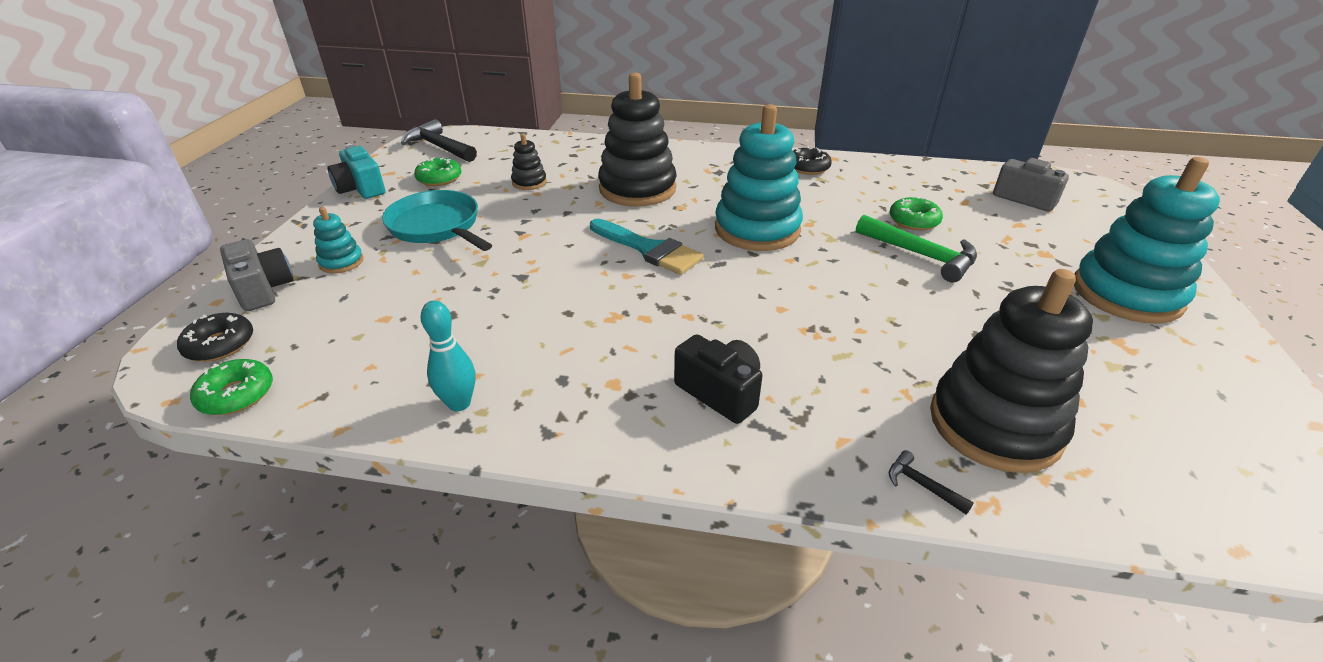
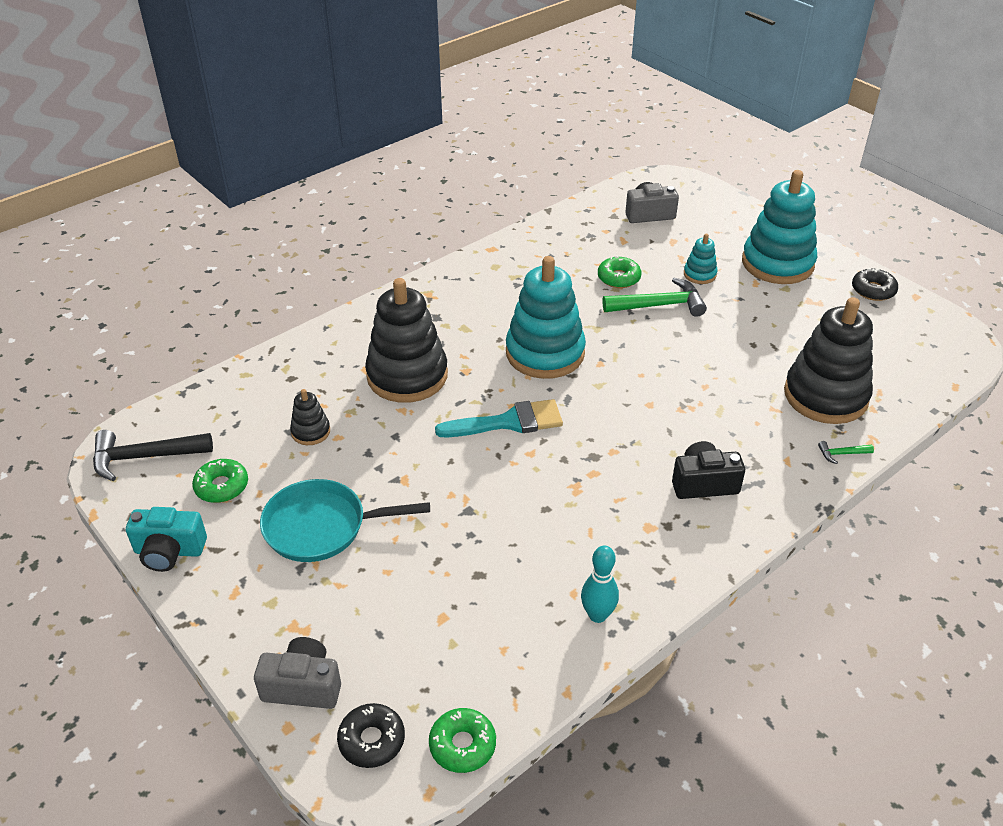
camera: 50 degrees left, 5 degrees up
turquoise stacking toy [313,207,363,273] -> turquoise stacking toy moved to [684,234,718,284]
black donut [794,146,832,175] -> black donut moved to [852,268,898,301]
black hammer [889,450,974,515] -> green hammer [818,441,874,464]

